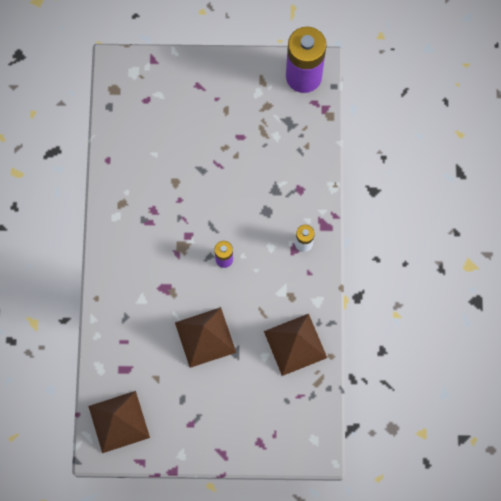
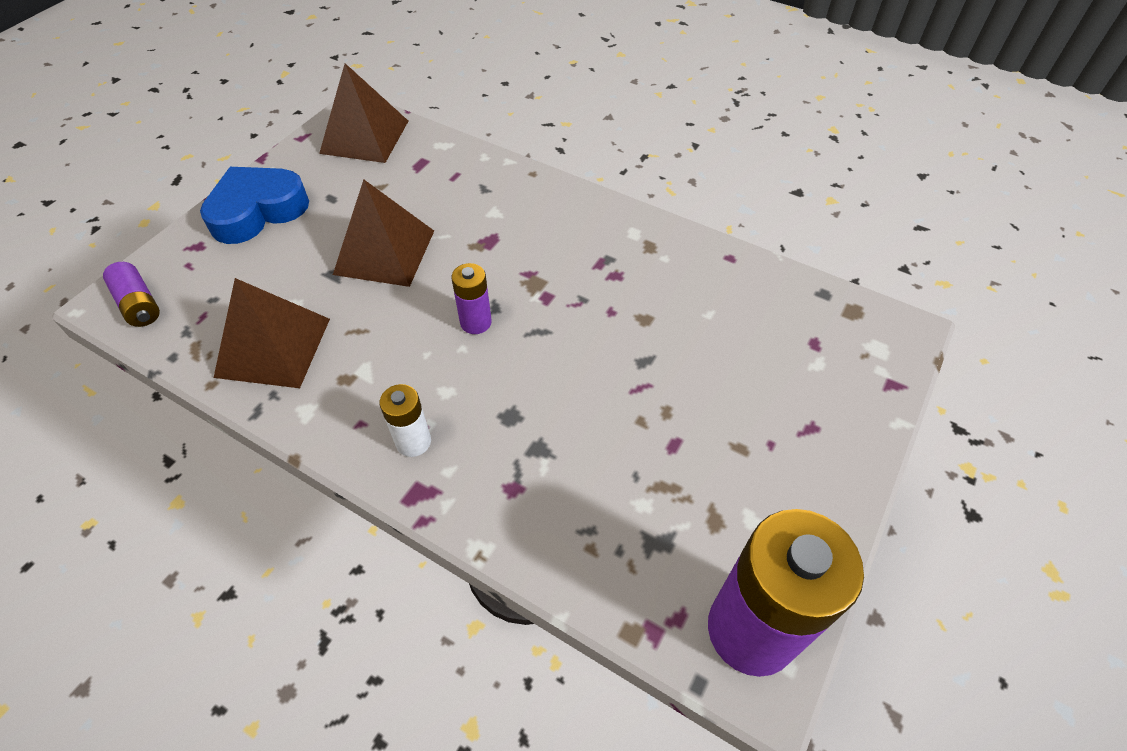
camera: 120 degrees right, 20 degrees down
none -> purple battery [103,262,160,327]
none -> blue heart [200,167,309,244]

